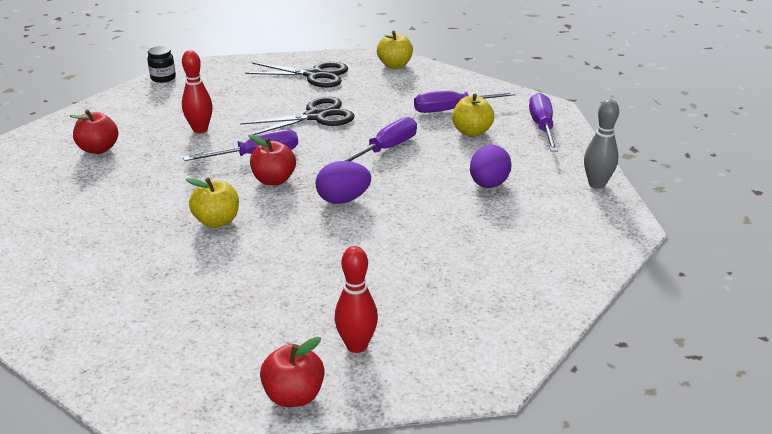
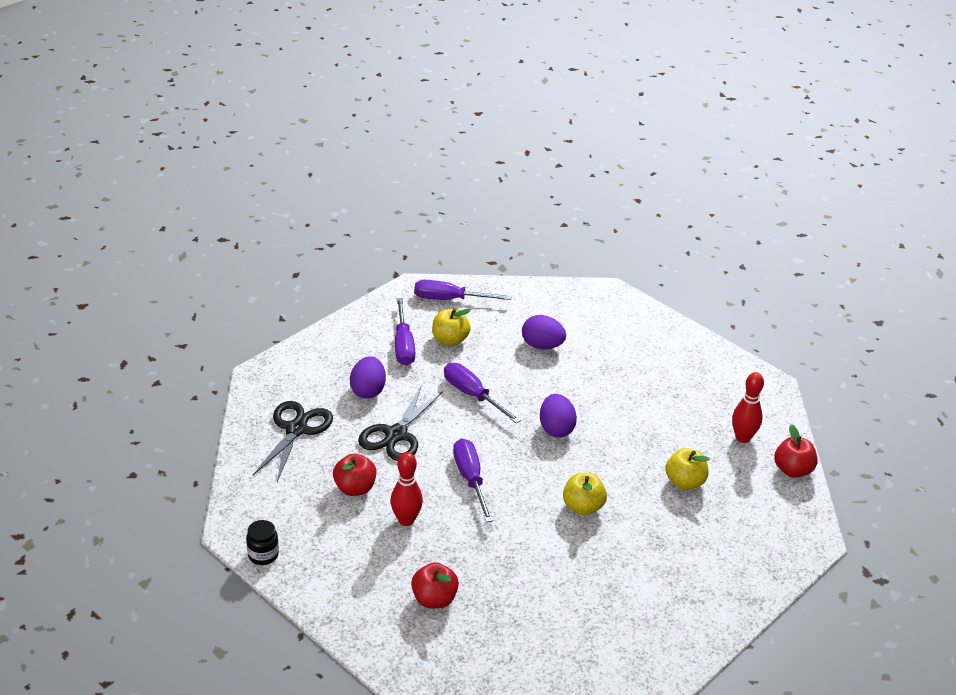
camera: 85 degrees left, 5 degrees up
black scissors [240,97,355,137] -> black scissors turned 135 degrees counterclockwise [358,386,443,461]
red apple [249,134,296,185] -> red apple moved to [333,454,376,496]
yellow apple [377,31,413,69] -> yellow apple moved to [665,448,710,490]
grey bowling pin [584,99,619,189] -> none
none -> purple egg [350,356,386,399]

